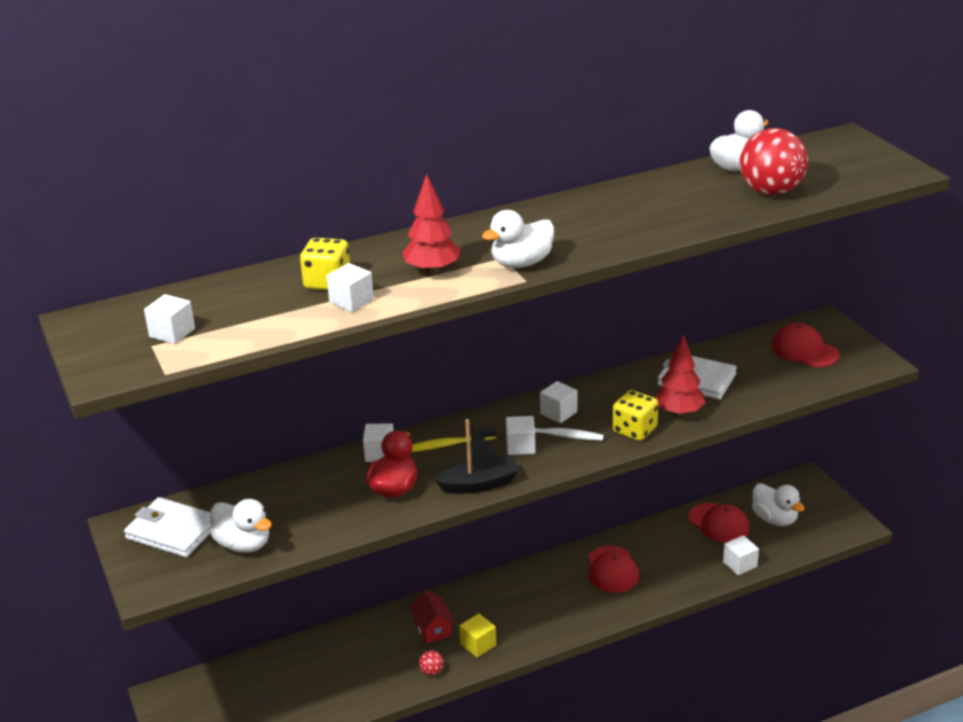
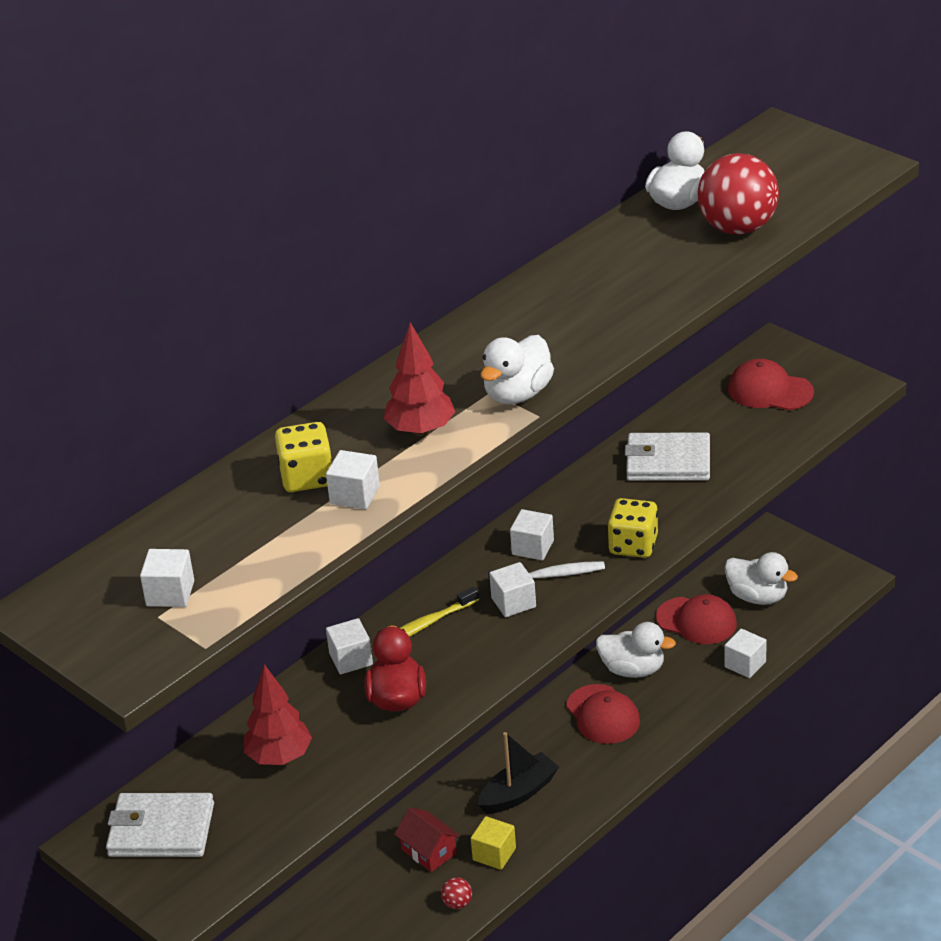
camera: 20 degrees left, 5 degrees up
white duck [210,499,272,553] -> white duck moved to [596,622,676,678]
black boat [435,419,519,494] -> black boat moved to [478,732,559,814]
red tree [655,335,706,417] -> red tree moved to [244,664,312,765]

